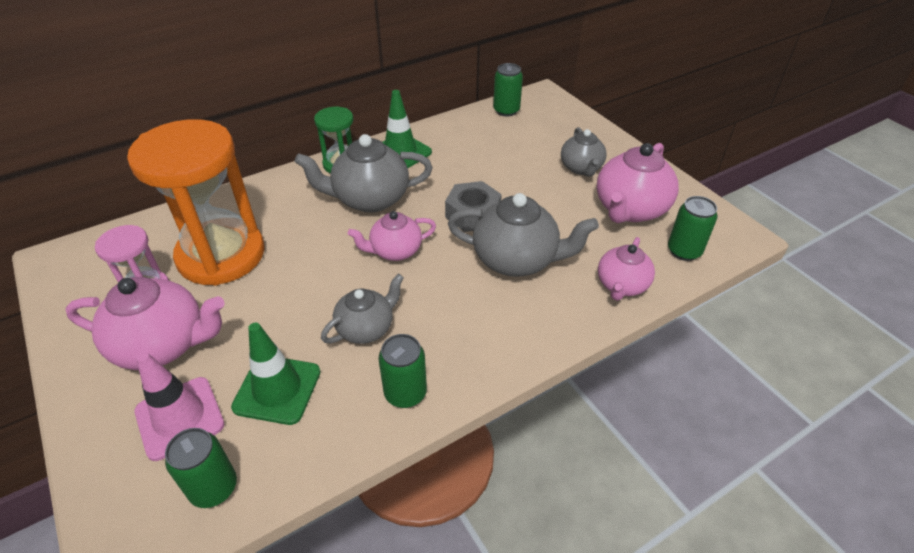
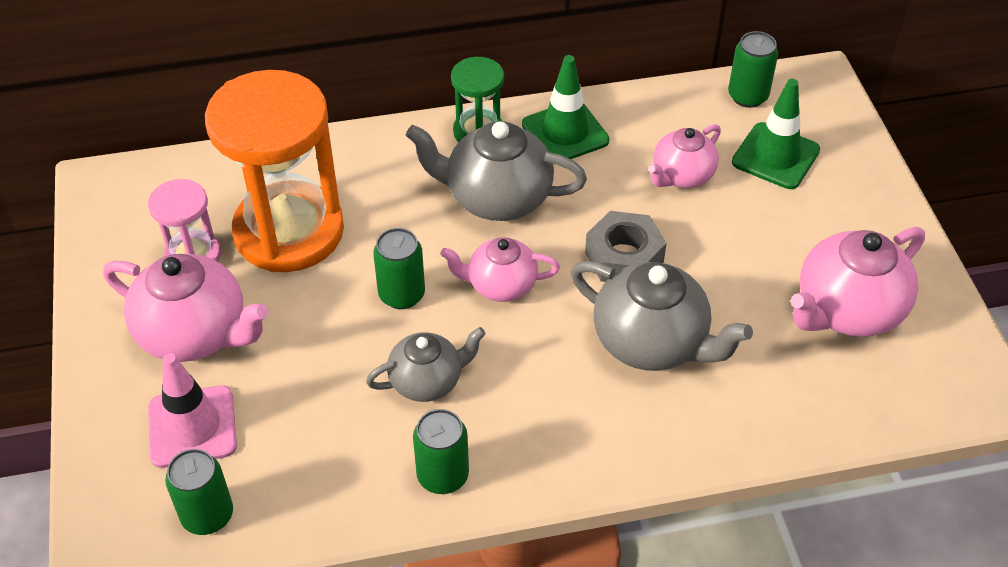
camera: 20 degrees right, 5 degrees up
green traffic cone [231,323,321,425] -> green traffic cone moved to [732,79,820,189]
grey teapot [561,127,607,177] -> none
pink teapot [598,237,655,301] -> pink teapot moved to [648,124,721,188]
green can [668,196,717,261] -> green can moved to [373,228,425,309]

